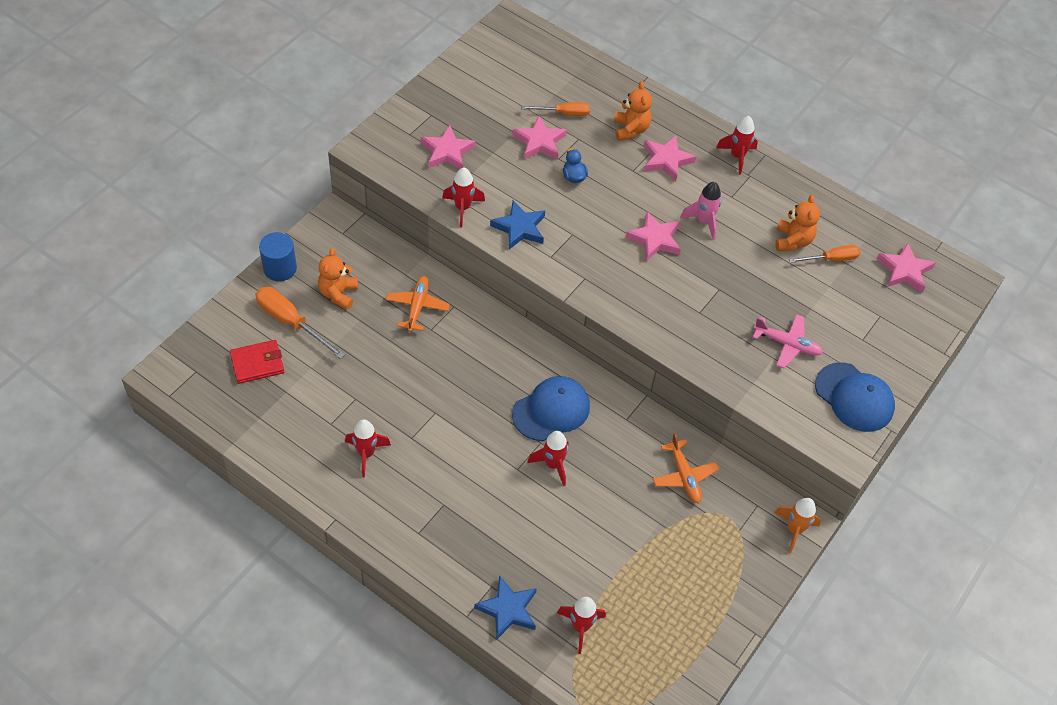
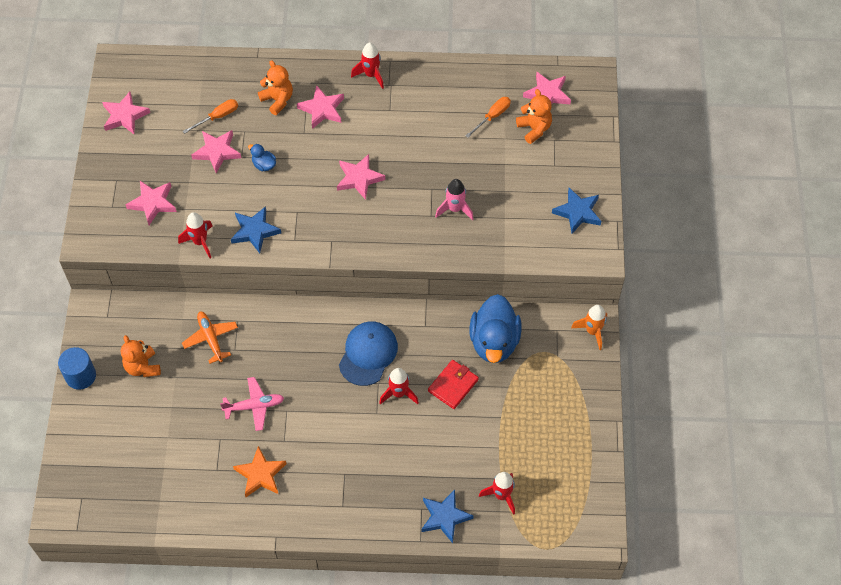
camera: 30 degrees left, 5 degrees up
red wallet [230,340,284,384] -> red wallet moved to [428,360,479,409]
orange screwdriver [255,287,345,359] -> none
red rocket [345,420,391,477] -> orange star [233,446,287,497]
orange plane [653,433,719,503] -> blue duck [470,294,522,363]
pink rocket [680,182,722,240] -> pink rocket moved to [435,179,474,221]
pink plane [753,314,823,368] -> pink plane moved to [220,377,284,431]
orange teddy bear [775,195,820,251] -> orange teddy bear moved to [516,89,552,144]
blue cap [815,362,895,432] -> blue star [552,188,601,234]
none -> pink star [102,92,150,135]

